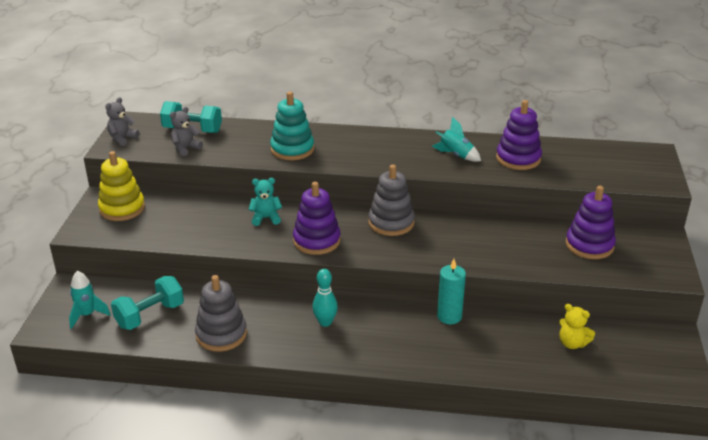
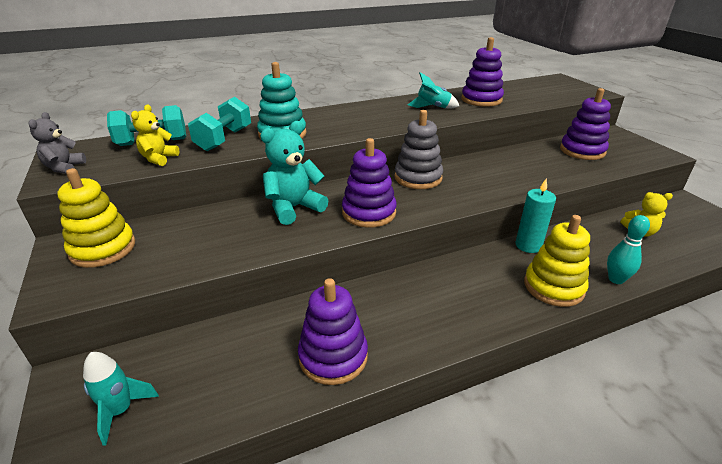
camera: 30 degrees left, 0 degrees up
turquoise dumbbell [111,276,184,330] -> turquoise dumbbell moved to [188,97,251,151]
grey teddy bear [170,107,203,156] -> yellow teddy bear [131,104,179,166]
grey stacking toy [195,275,247,352] -> purple stacking toy [298,278,368,385]
turquoise teddy bear [249,178,282,226] -> turquoise teddy bear [260,121,328,225], size x1.64
turquoise bowling pin [312,269,338,327] -> turquoise bowling pin moved to [607,215,650,284]
none -> yellow stacking toy [524,215,590,307]

